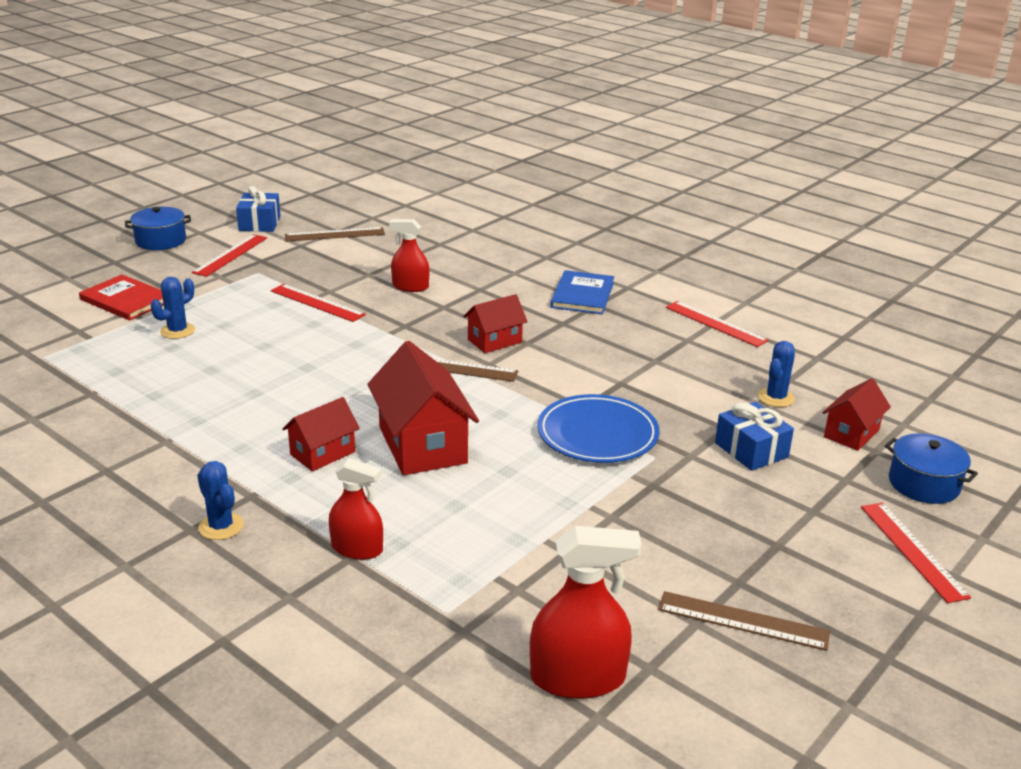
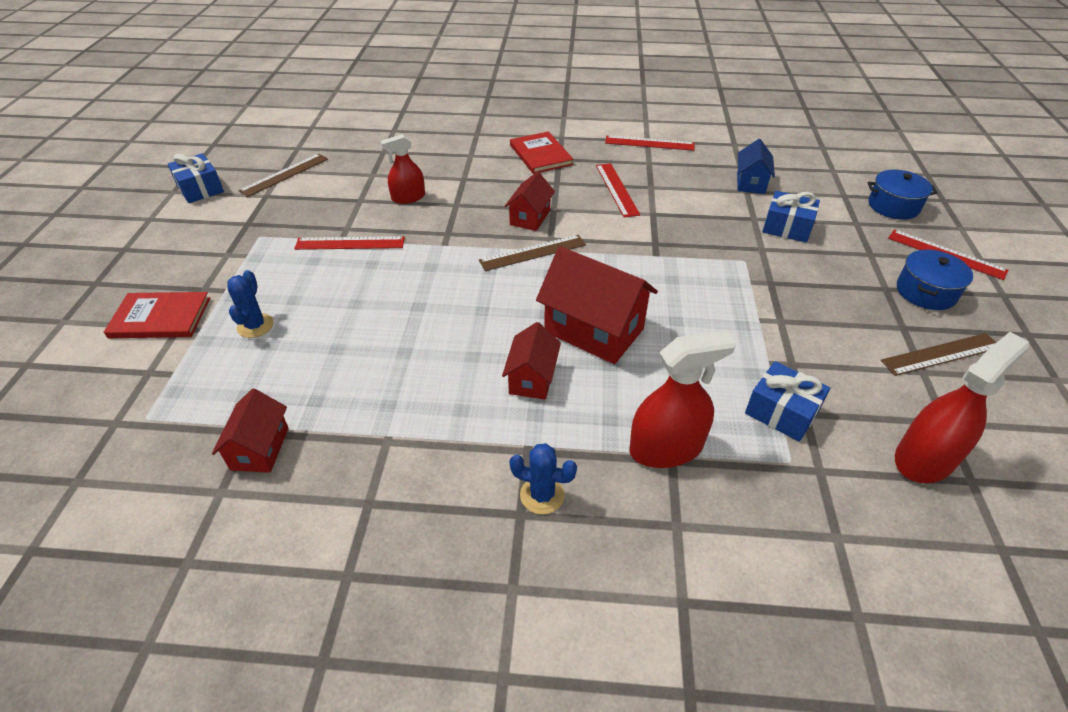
camera: 35 degrees left, 15 degrees up
blue pot [125,207,191,250] -> blue pot moved to [897,250,973,310]
red ruler [192,234,267,277] -> red ruler moved to [596,163,640,217]
red spray bottle [329,458,383,560] -> red spray bottle [629,330,736,468], size x1.54
blue plate [537,394,660,463] -> none
blue book [551,270,614,314] -> red book [510,131,574,174]
blue cactus [758,341,795,407] -> blue house [737,139,775,194]
red house [822,378,891,451] -> red house moved to [212,388,289,473]
none -> blue gift [745,361,830,442]

